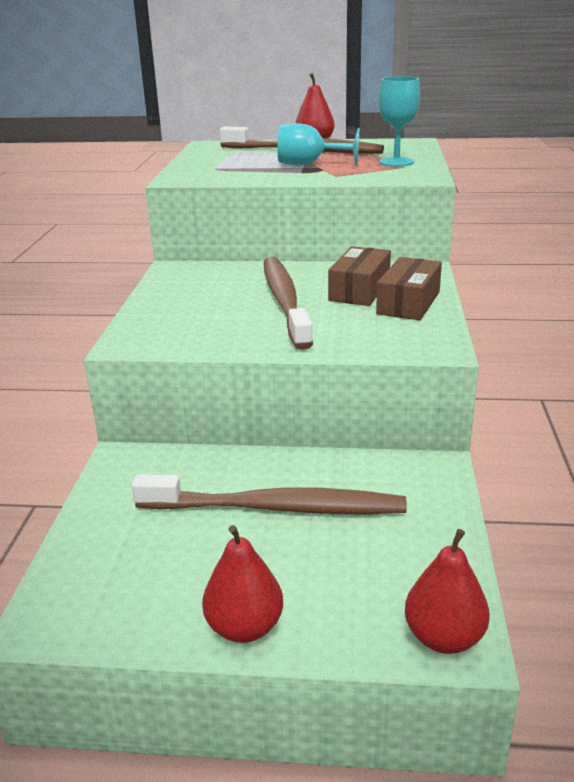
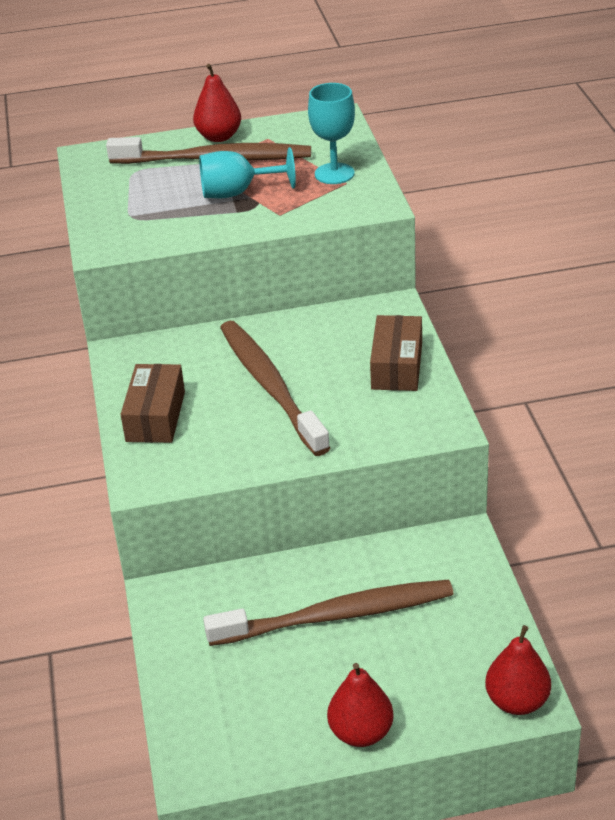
camera: 15 degrees left, 10 degrees up
brown box [328,246,391,306] -> brown box moved to [120,364,185,443]

